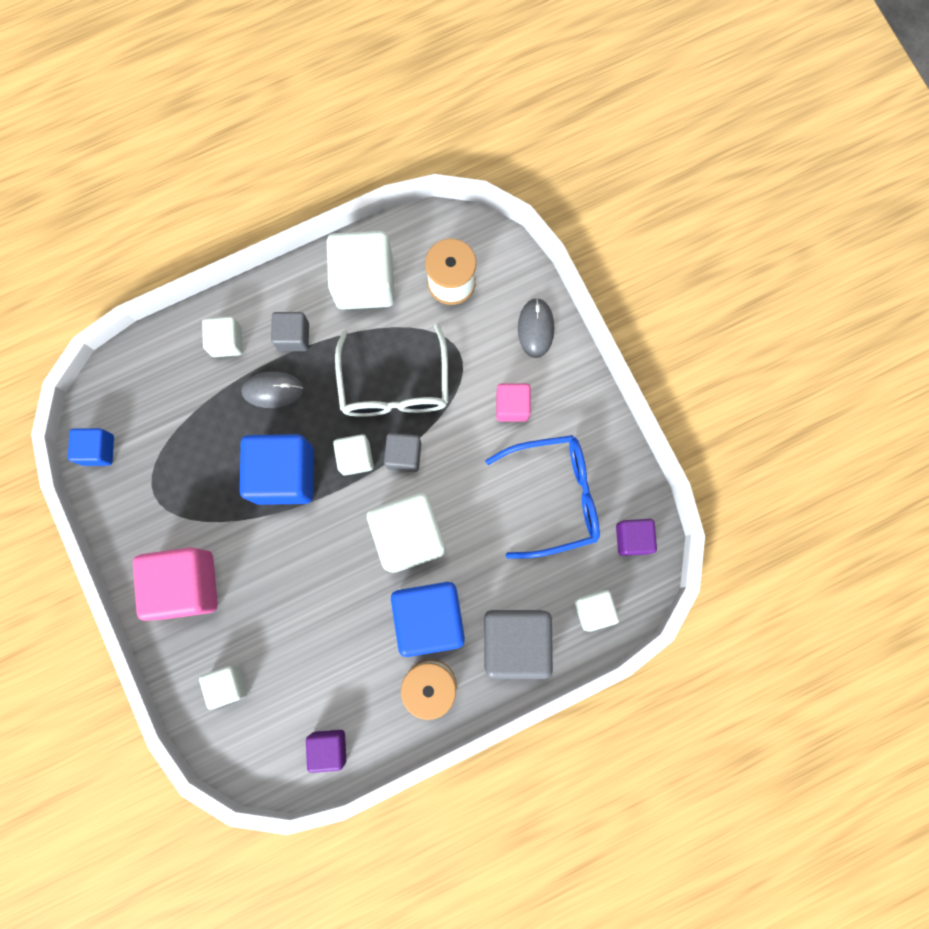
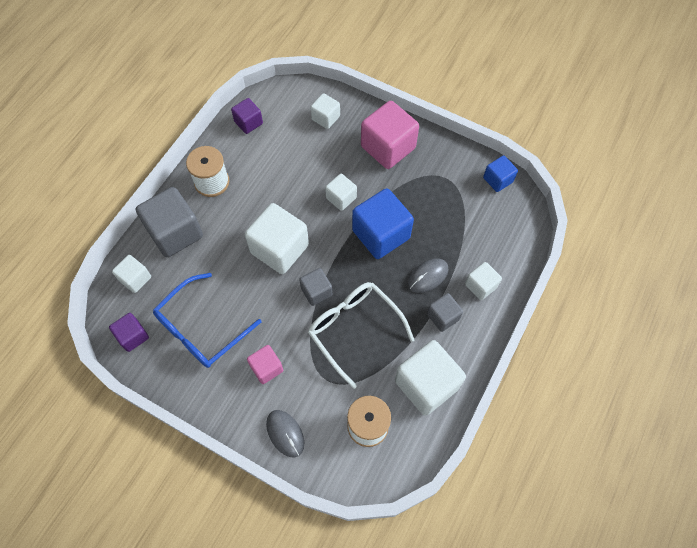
camera: 145 degrees right, 15 degrees down
white cube [333,434,374,476] -> white cube moved to [325,174,357,211]
blue cube [391,582,465,657] -> none

